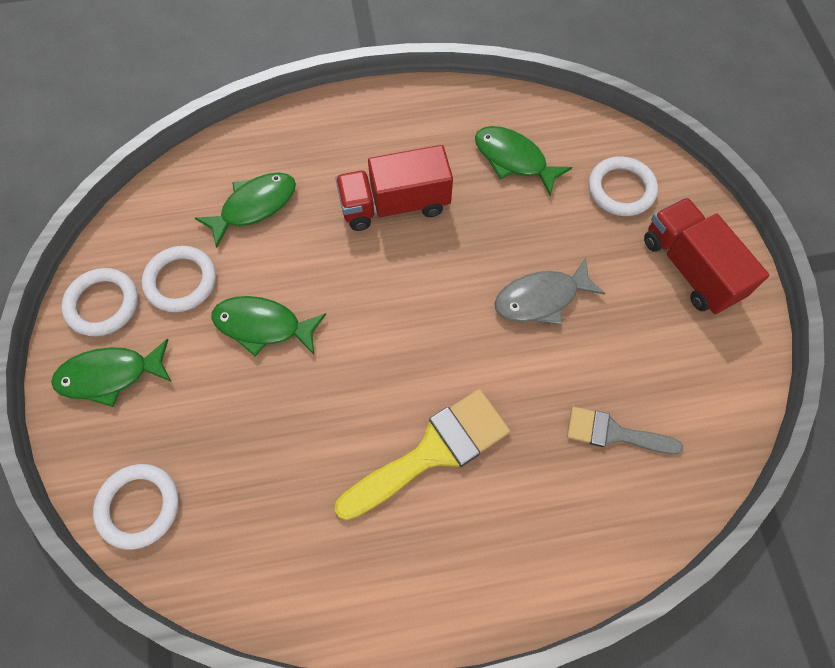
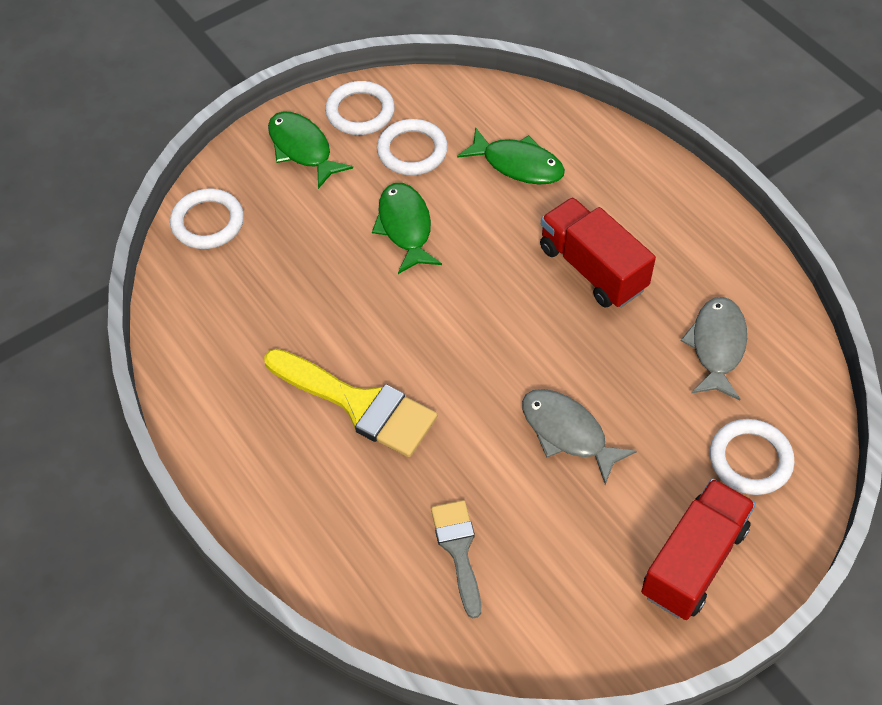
camera: 65 degrees right, 10 degrees down
green fish [475,126,572,196] -> grey fish [681,297,747,400]

